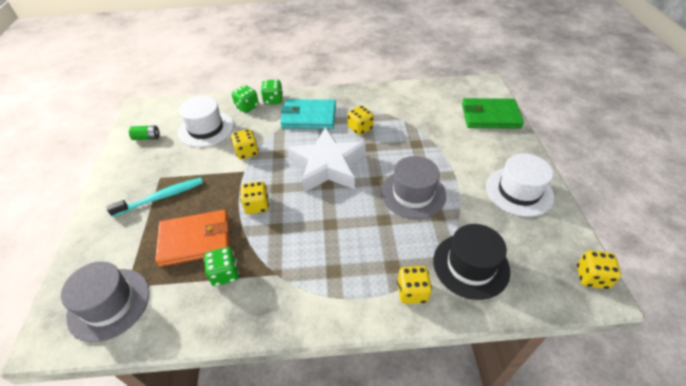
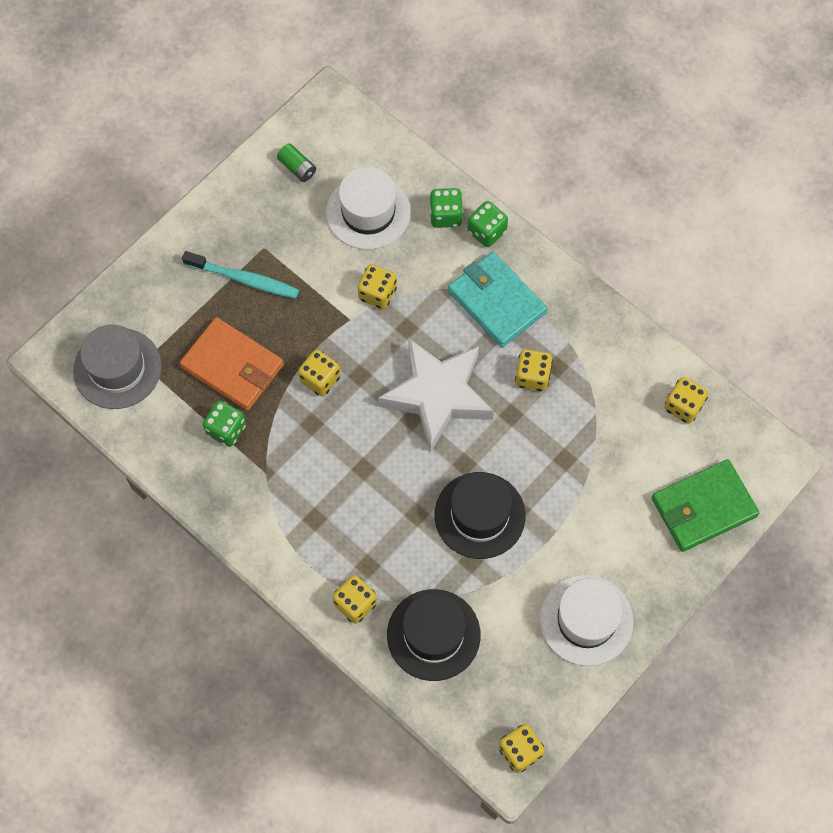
camera: 45 degrees right, 20 degrees up
grey hat [381,156,446,219] -> black hat [435,472,526,559]
green wallet [462,98,524,129] -> green wallet turned 75 degrees counterclockwise [652,459,759,552]
none -> yellow dice [664,377,708,424]

